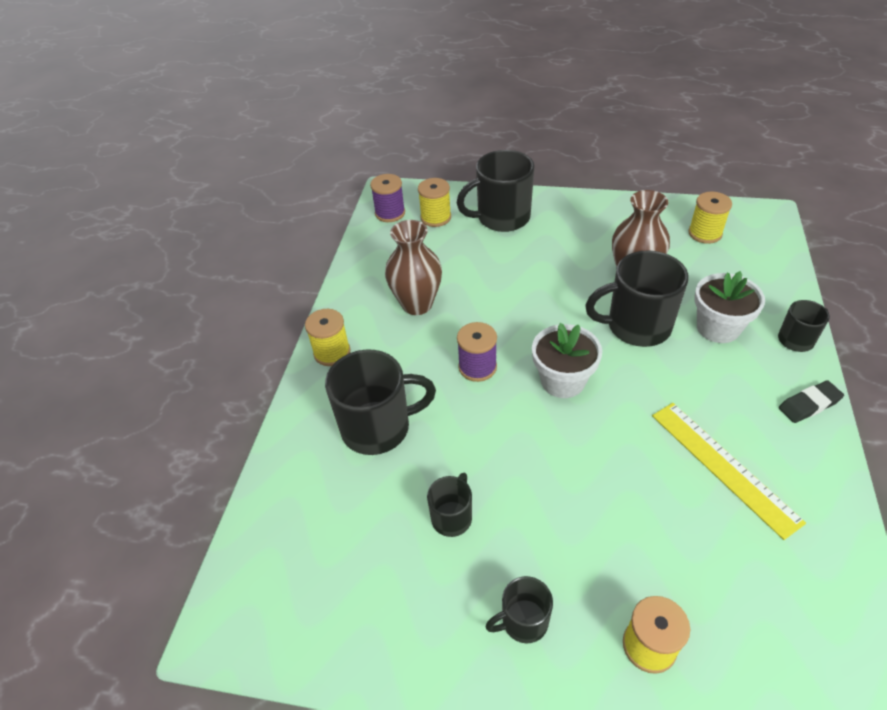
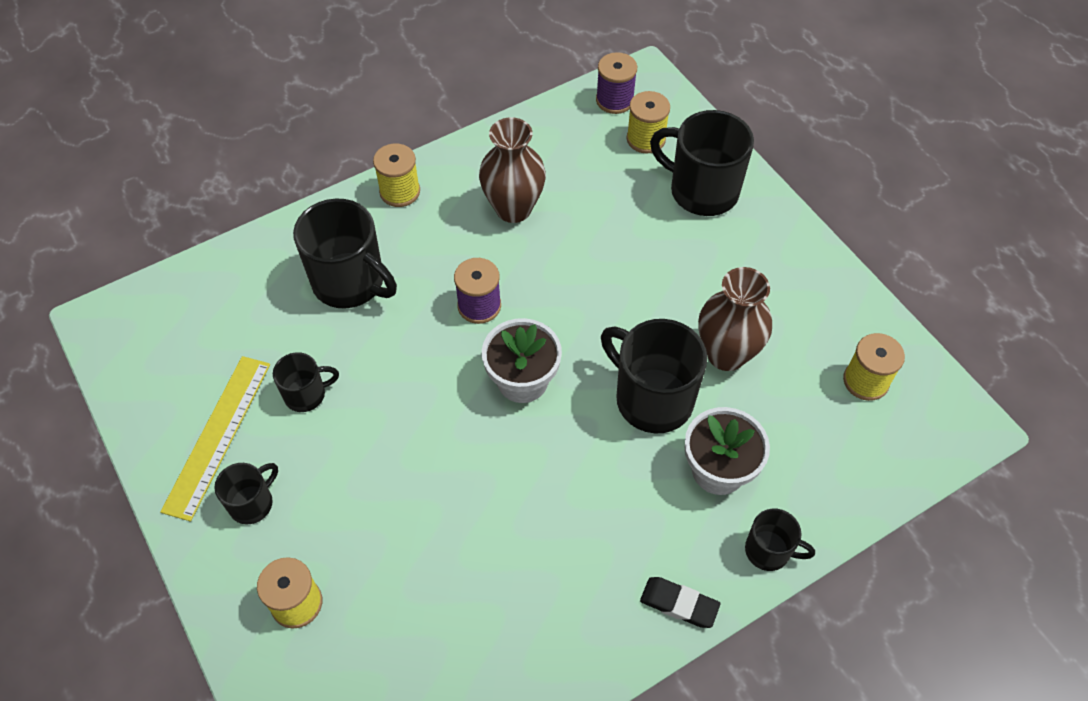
camera: 45 degrees right, 10 degrees up
black mug [486,576,553,643] -> black mug turned 105 degrees clockwise [214,463,278,524]
yellow ruler [652,403,806,540] -> yellow ruler moved to [160,356,270,522]

